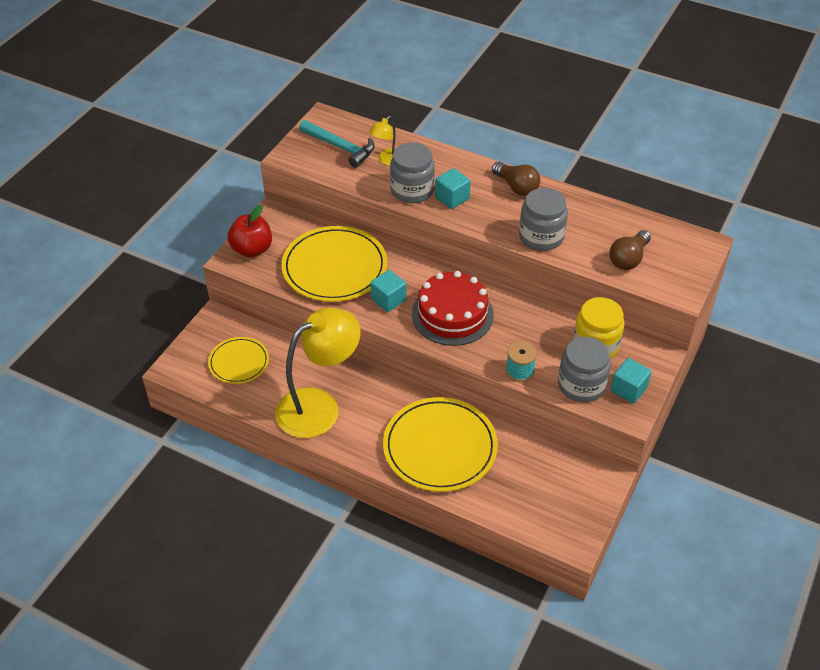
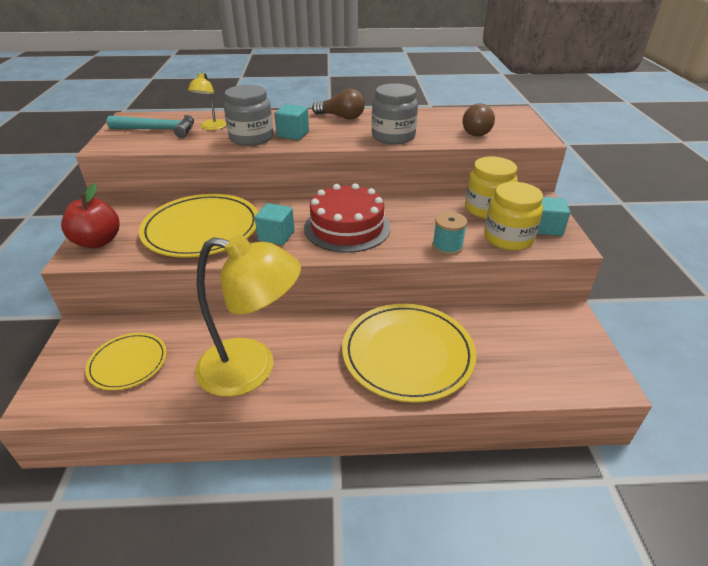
camera: 30 degrees left, 10 degrees down
yellow lamp [275,307,361,438] -> yellow lamp turned 75 degrees clockwise [195,234,301,397]
grey jar [558,337,611,402] -> yellow jar [484,182,543,251]

